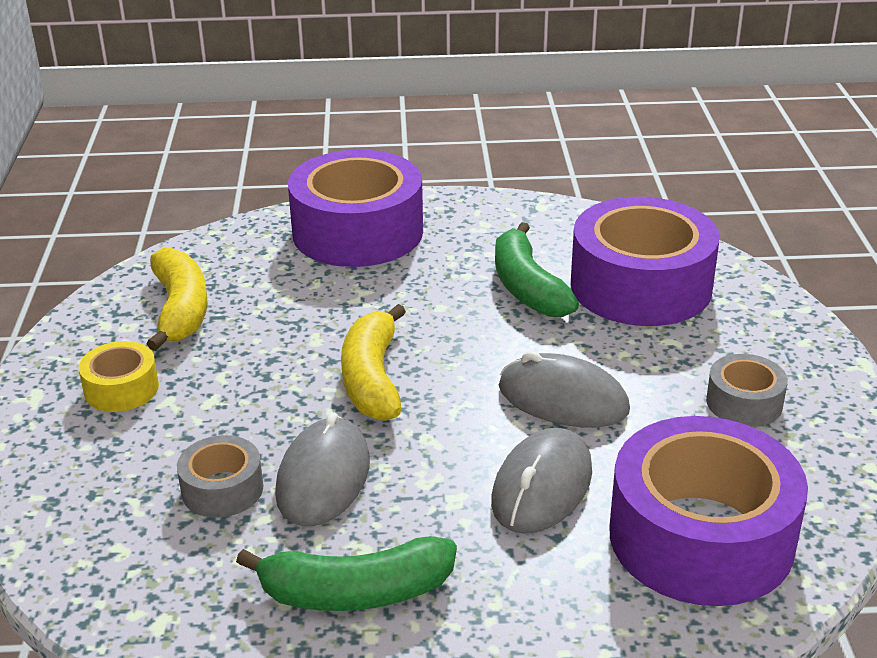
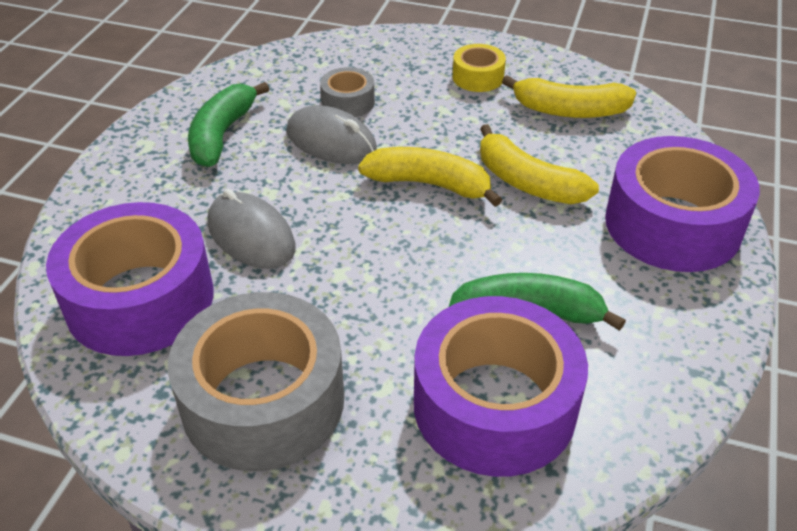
camera: 110 degrees right, 10 degrees up
grey mouse [499,351,630,427] -> none
grey tape [706,354,788,427] -> grey tape [168,292,344,471], size x2.14
none -> yellow banana [480,124,599,204]

